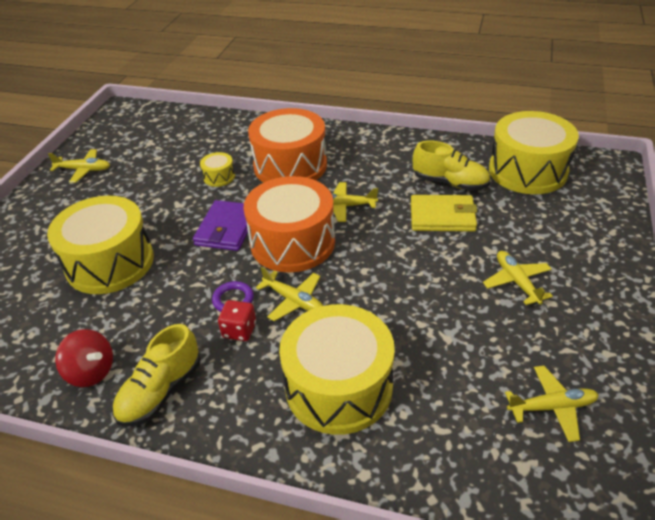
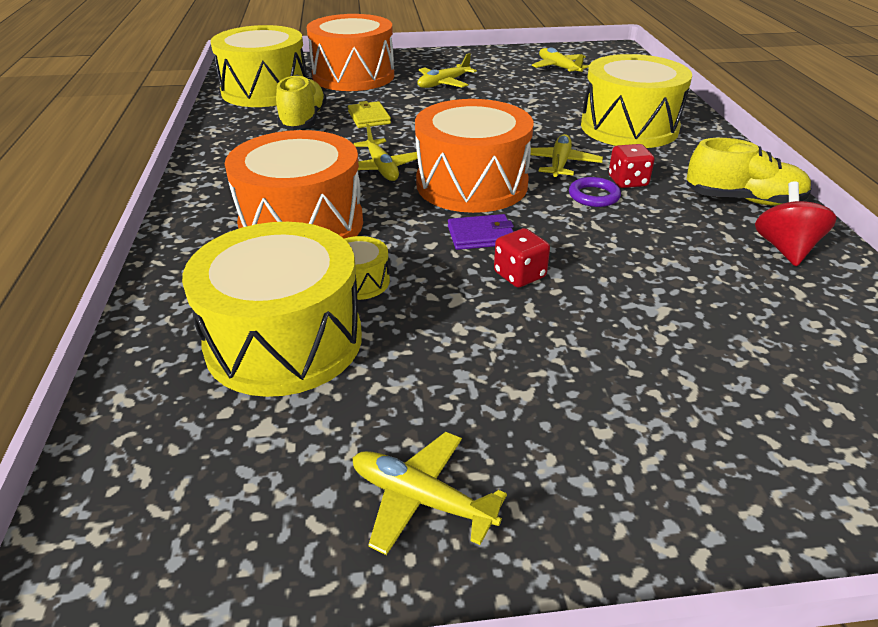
camera: 115 degrees left, 5 degrees down
yellow drum [47,196,154,294] -> yellow drum moved to [182,222,362,397]
yellow plane [48,149,110,183] -> yellow plane turned 45 degrees counterclockwise [353,432,507,555]
purple wallet [193,200,248,251] -> purple wallet [448,214,514,250], size x0.64
yellow wallet [411,195,477,232] -> yellow wallet [348,101,391,128], size x0.64
none -> orange drum [307,14,394,91]
none -> red dice [494,228,550,288]

